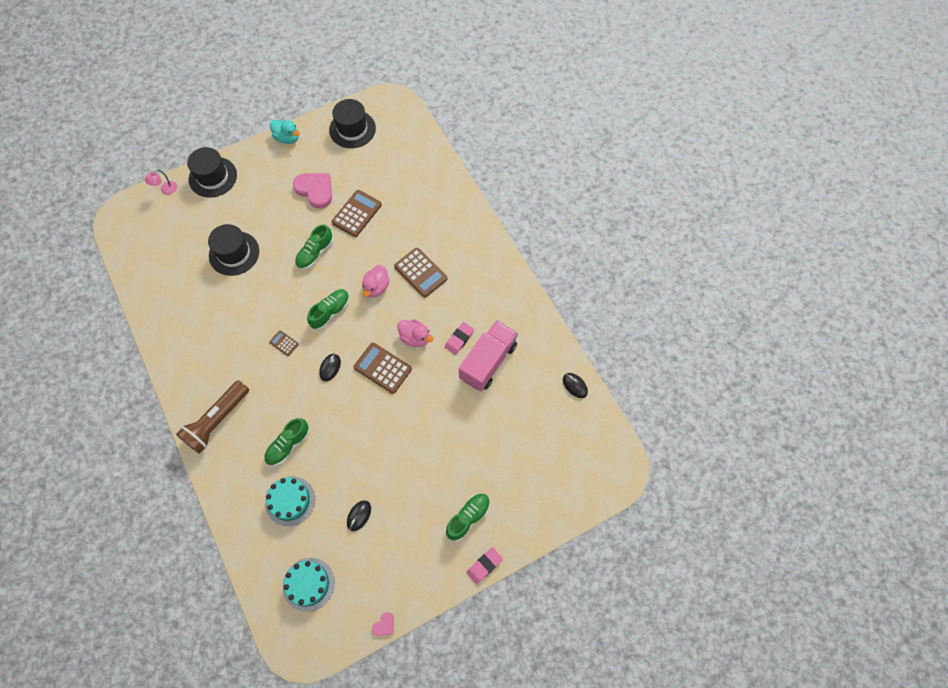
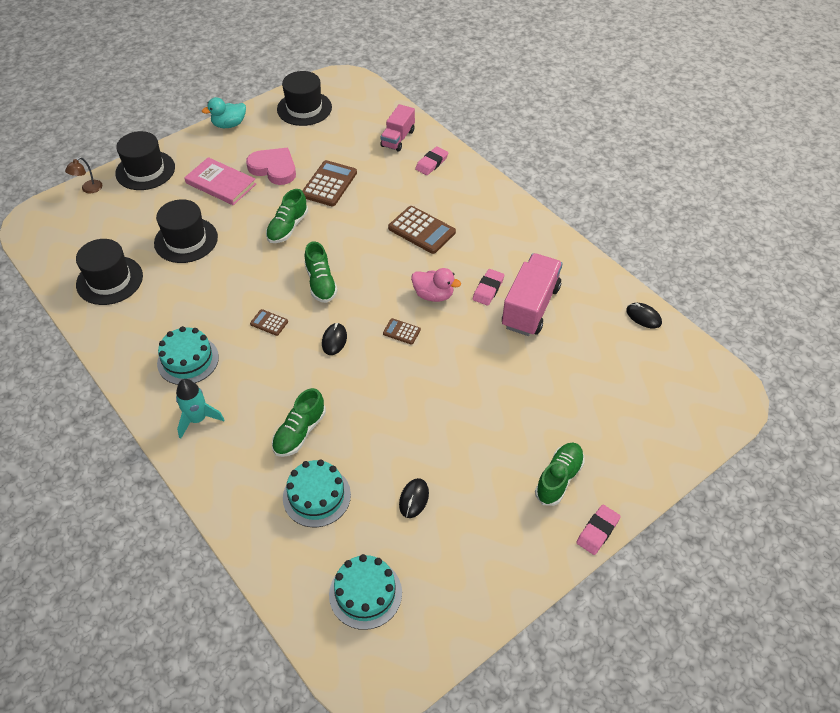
camera: 10 degrees left, 15 degrees down
pink lamp [145,170,177,195] -> brown lamp [65,157,102,193]
brown flashlight [176,380,249,454] -> turquoise rocket [176,379,225,439]
turquoise duck [270,120,300,144] -> turquoise duck turned 135 degrees clockwise [202,97,246,128]
green shoe [307,289,350,330] -> green shoe turned 135 degrees clockwise [305,241,338,303]
brown calculator [354,343,412,394] -> brown calculator [383,318,421,345], size x0.51
pink duck [362,265,390,298] -> none
pink heart [372,612,394,636] -> none
none -> black hat [76,239,143,305]
none -> turquoise cake [157,326,219,385]
none -> pink book [184,157,256,205]
none -> pink truck [381,104,415,152]
none -> pink eraser [415,146,449,175]

